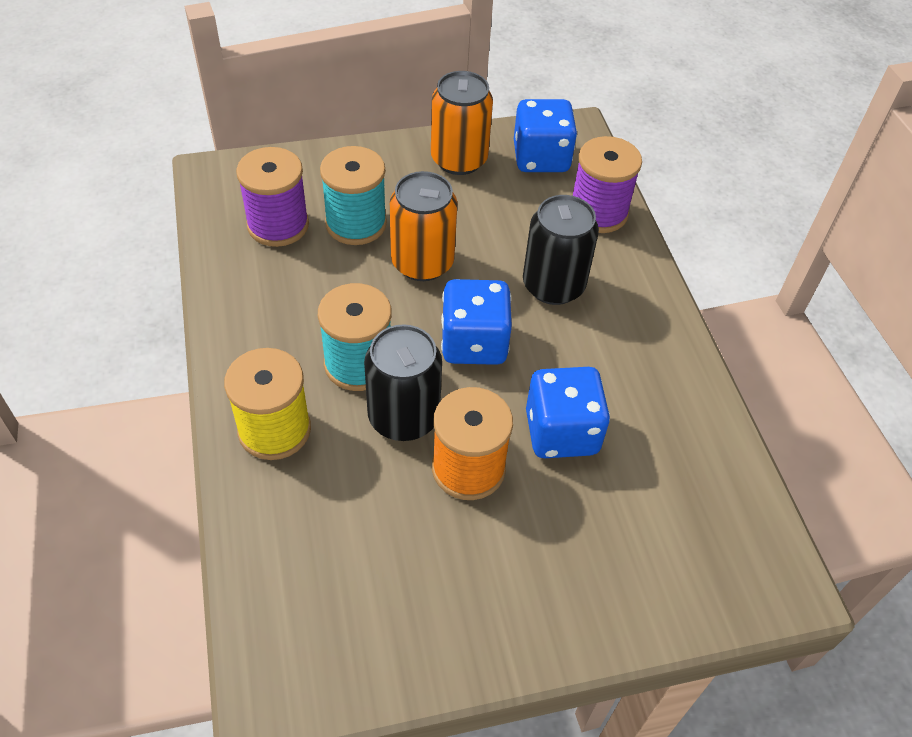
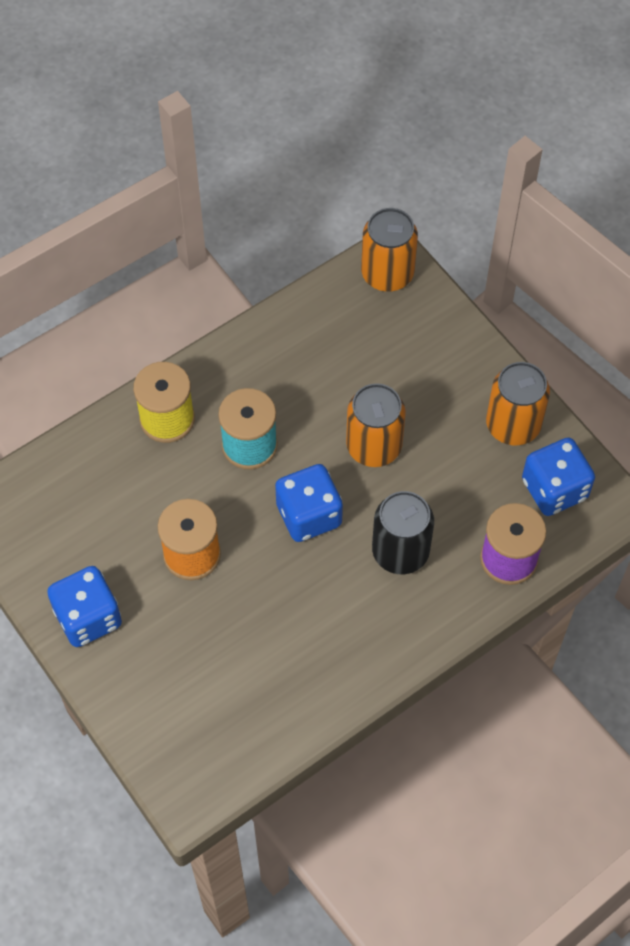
camera: 70 degrees right, 10 degrees up
purple spool [236,147,309,247] -> none
turquoise spool [320,146,387,245] -> none
black can [364,324,442,441] -> none
blue dice [526,367,610,458] -> blue dice moved to [47,566,122,647]
none -> orange can [361,208,418,291]

